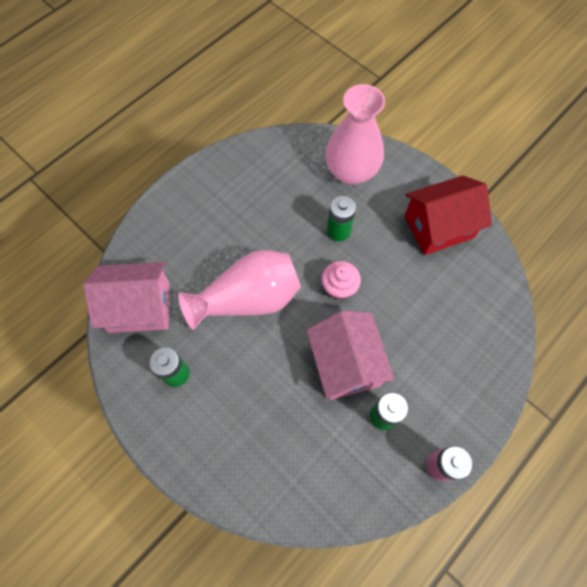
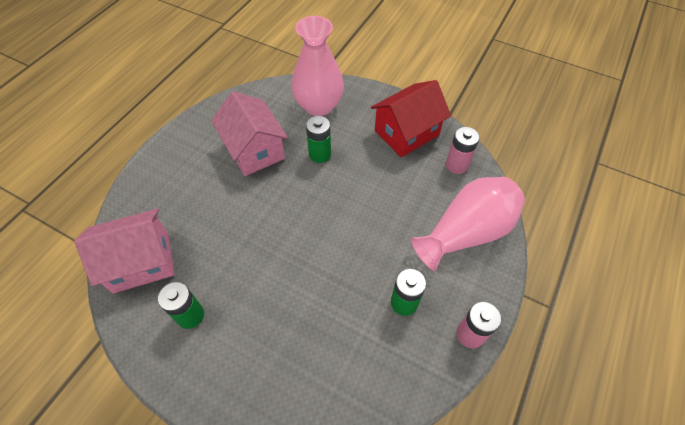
camera: 15 degrees left, 10 degrees down
pink vase [178,250,301,330] -> pink vase moved to [411,177,525,271]
pink house [306,311,395,400] -> pink house moved to [211,91,288,176]
pink cupcake [321,261,361,300] -> none
none -> pink battery [446,127,480,174]

